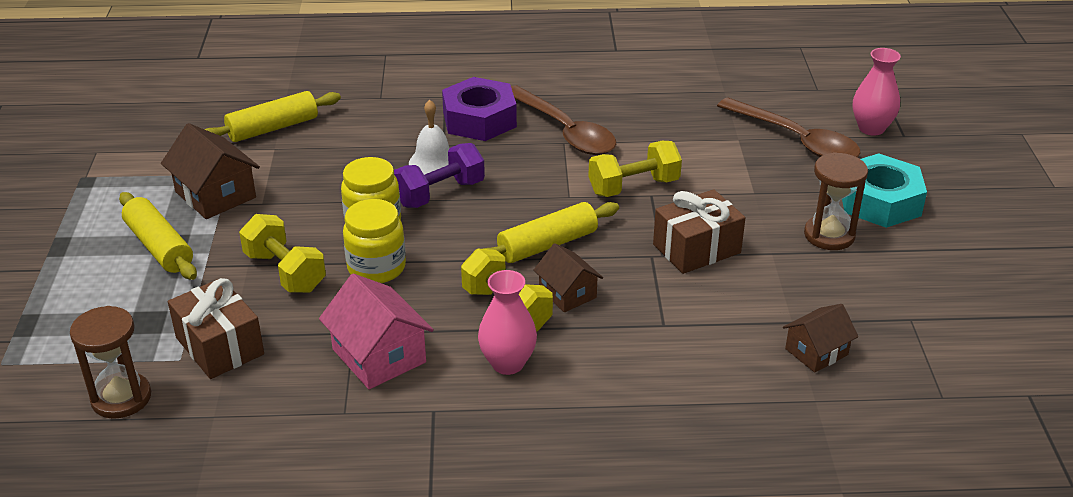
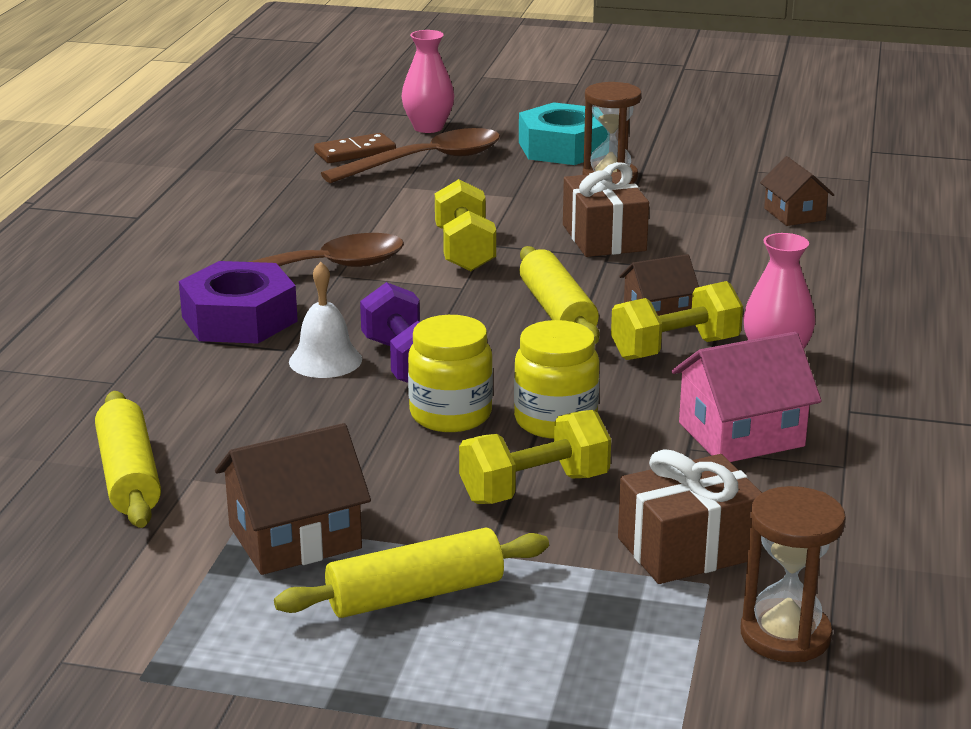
camera: 75 degrees left, 10 degrees down
none -> brown domino [314,133,396,163]

